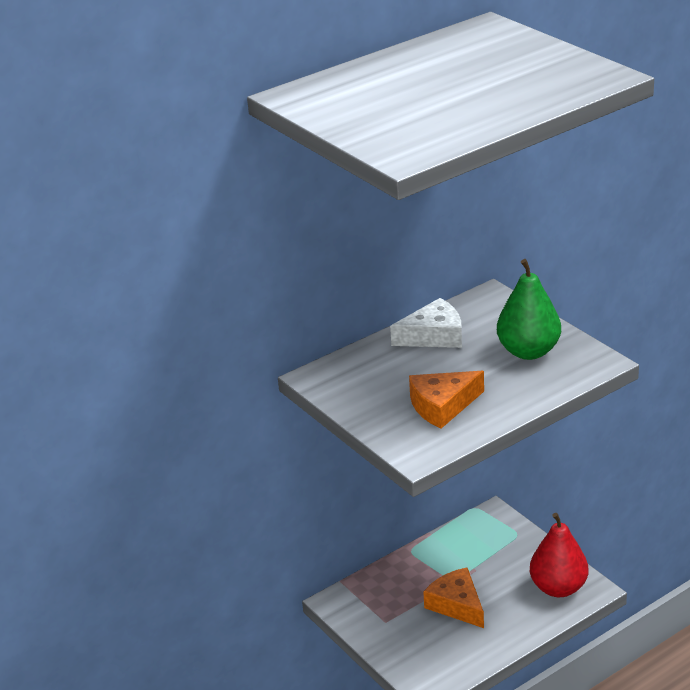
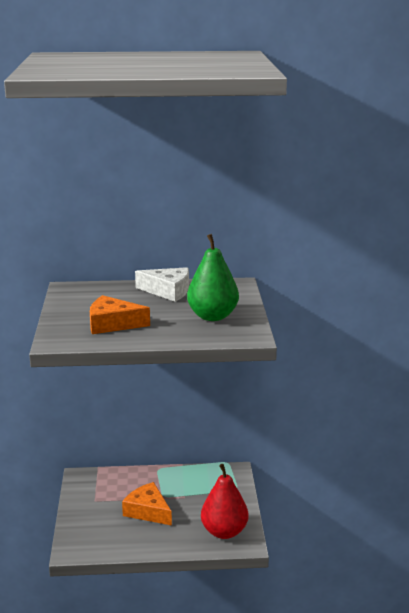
camera: 30 degrees right, 10 degrees down
orange cheese [424,568,484,628] -> orange cheese turned 45 degrees counterclockwise [122,482,172,526]

